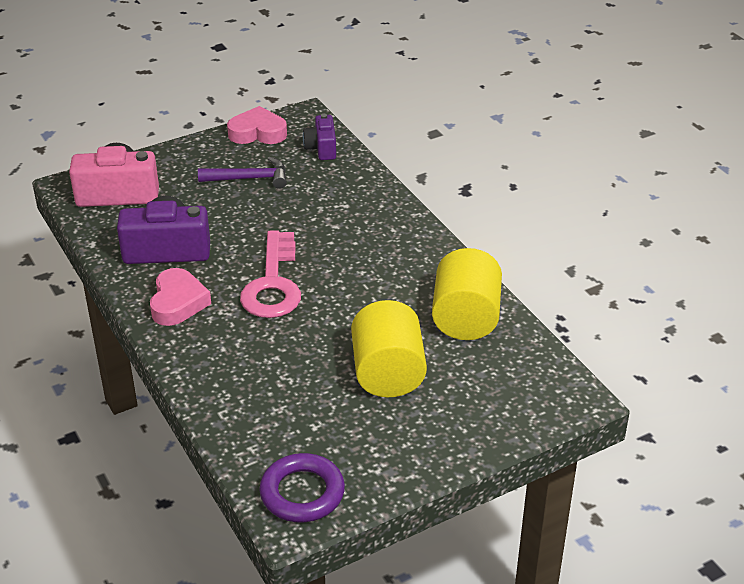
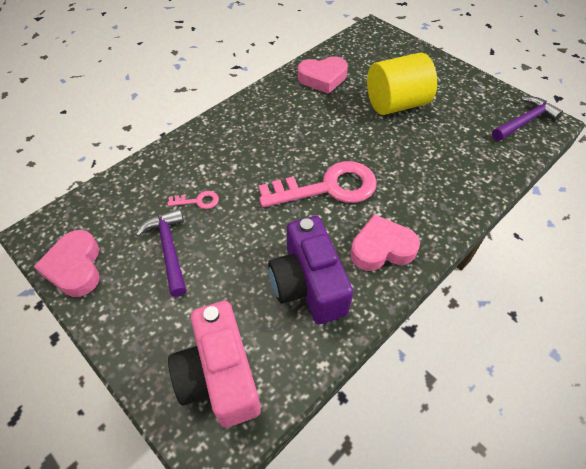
camera: 105 degrees left, 15 degrees up
purple ring [259,453,345,522] -> purple hammer [492,97,563,141]
purple camera [303,114,336,160] -> none
yellow cylinder [432,248,502,340] -> pink heart [298,56,348,94]
none -> pink key [168,191,219,209]

